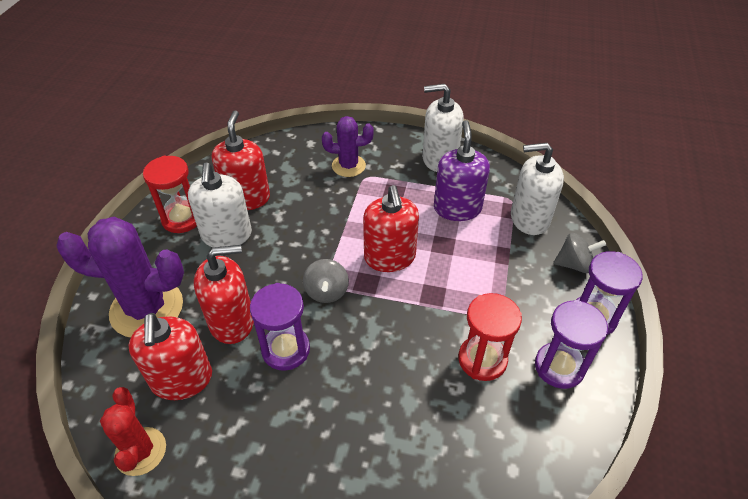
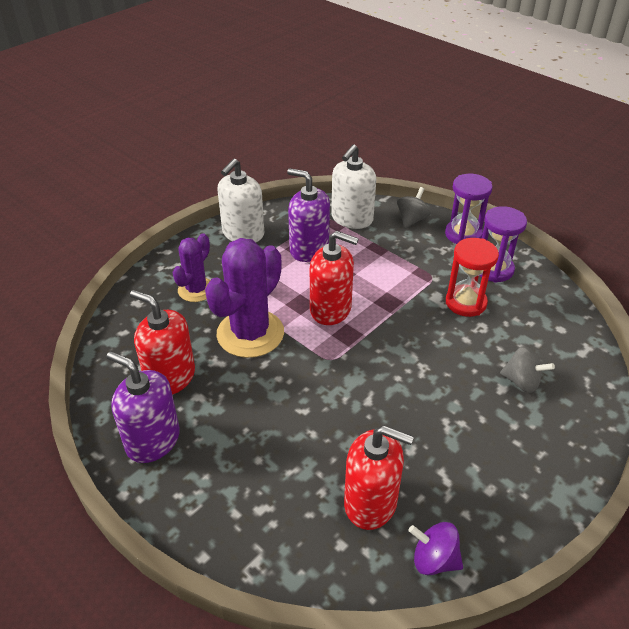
camera: 60 degrees left, 5 degrees down
purple cactus [56,217,184,338] -> purple cactus moved to [205,238,284,358]
red cactus [100,387,166,476] -> purple spinning top [409,522,463,575]
red hourglass [143,155,197,233] -> purple soap dispenser [107,351,180,463]
white soap dispenser [188,163,252,248] -> none
red soap dispenser [194,245,254,344] -> none
purple hourglass [250,283,310,371] -> none
grey spinning top [303,259,349,303] -> grey spinning top moved to [500,346,555,393]

